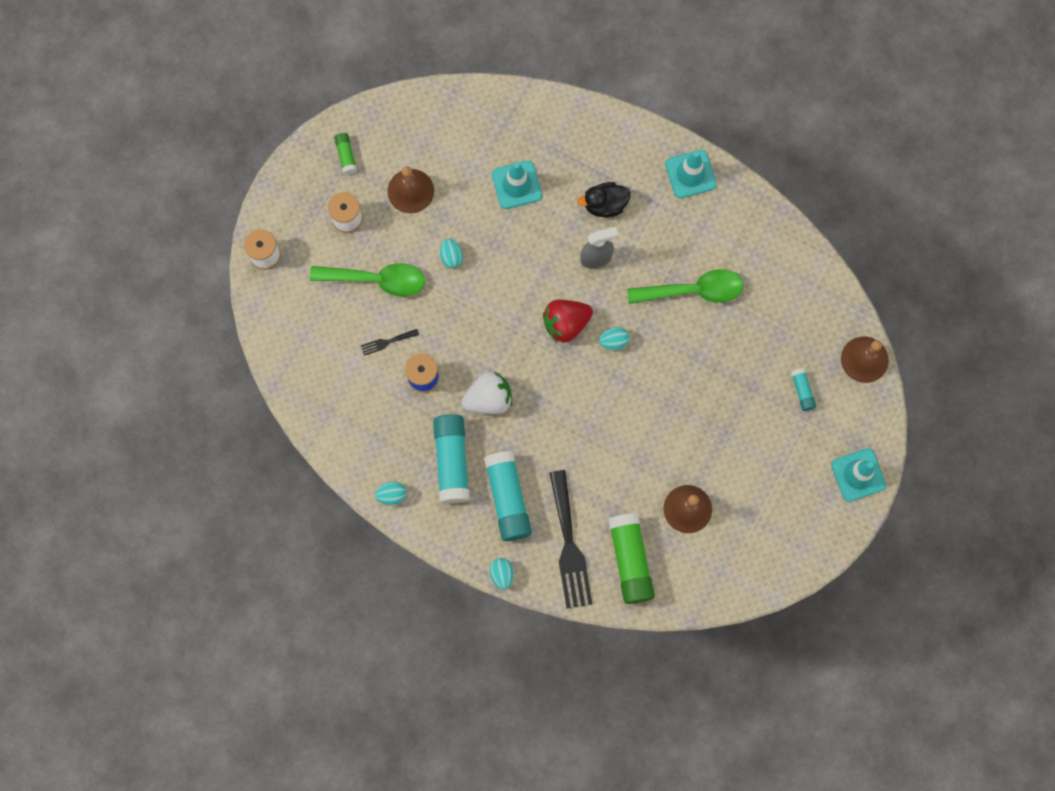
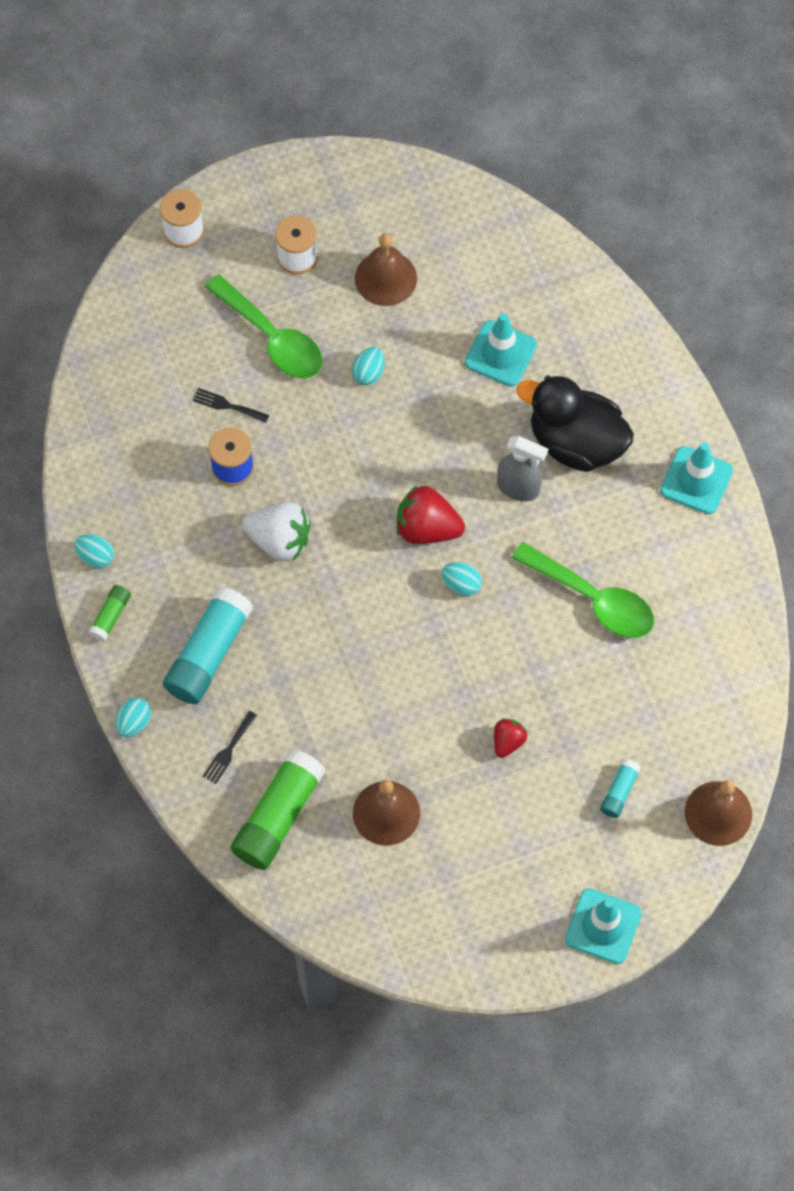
camera: 40 degrees right, 10 degrees down
green glue stick [334,133,357,175] -> green glue stick moved to [88,585,131,642]
turquoise glue stick [433,414,470,504] -> none
black fork [550,470,592,609] -> black fork [203,711,257,784], size x0.44
black duck [577,182,631,218] -> black duck [516,375,634,472], size x1.68
none -> red strawberry [494,719,527,758]

